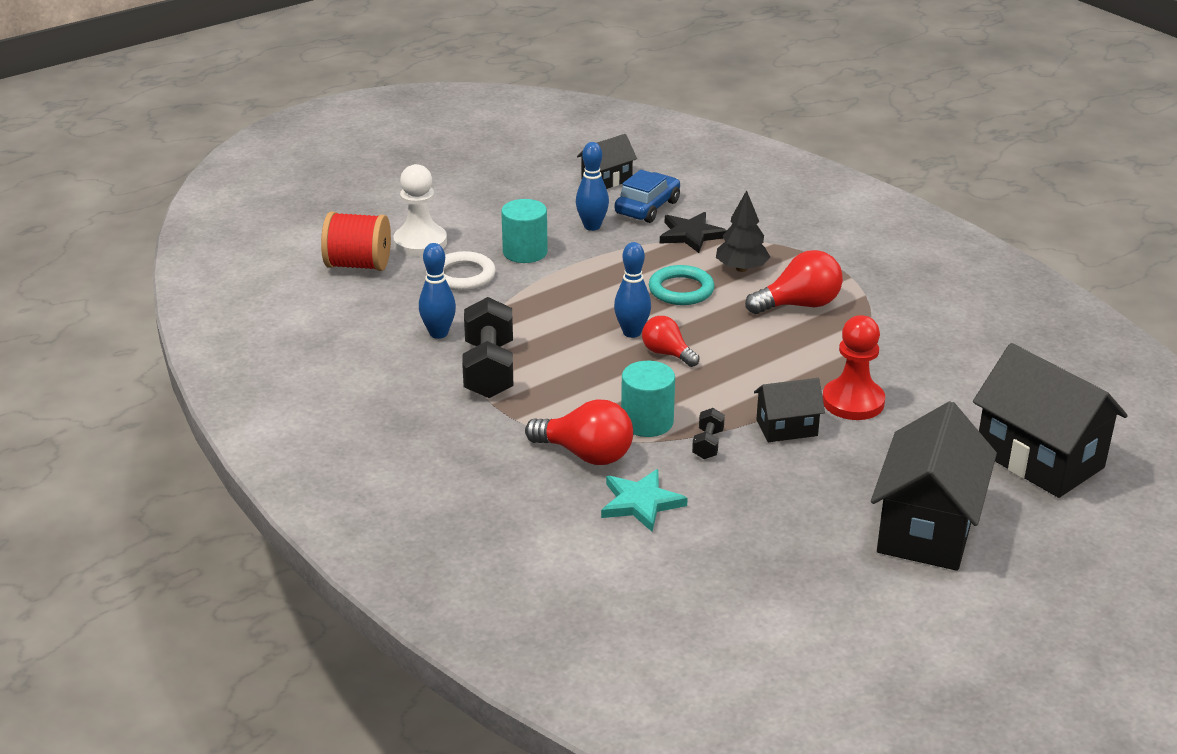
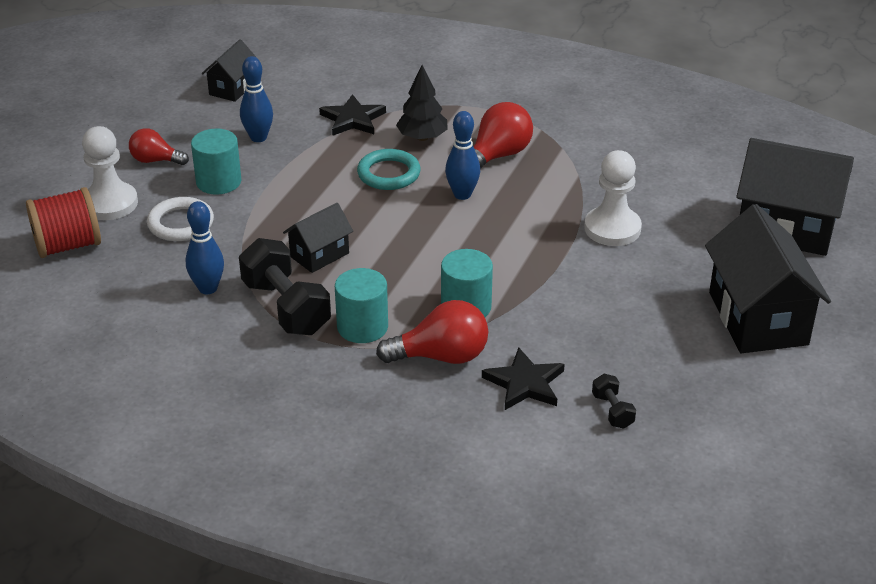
camera: 30 degrees left, 5 degrees up
turquoise star [601,469,688,532] -> black star [482,347,565,410]
blue bowling pin [614,242,651,338] -> blue bowling pin moved to [445,111,480,200]
blue car [615,170,680,223] -> none
red light bulb [642,316,699,367] -> red light bulb moved to [129,128,189,165]
black dumbbell [692,408,725,459] -> black dumbbell moved to [592,374,636,429]
black house [754,378,825,442] -> black house moved to [283,203,353,273]
red pawn [823,315,885,420] -> white pawn [584,150,642,246]
none -> turquoise cylinder [335,268,388,343]

